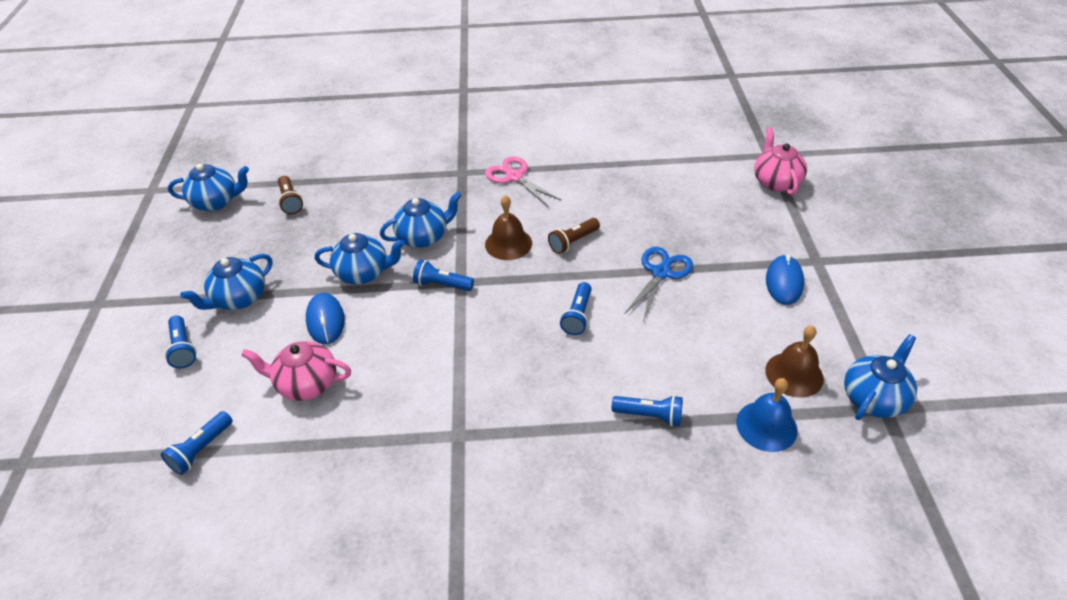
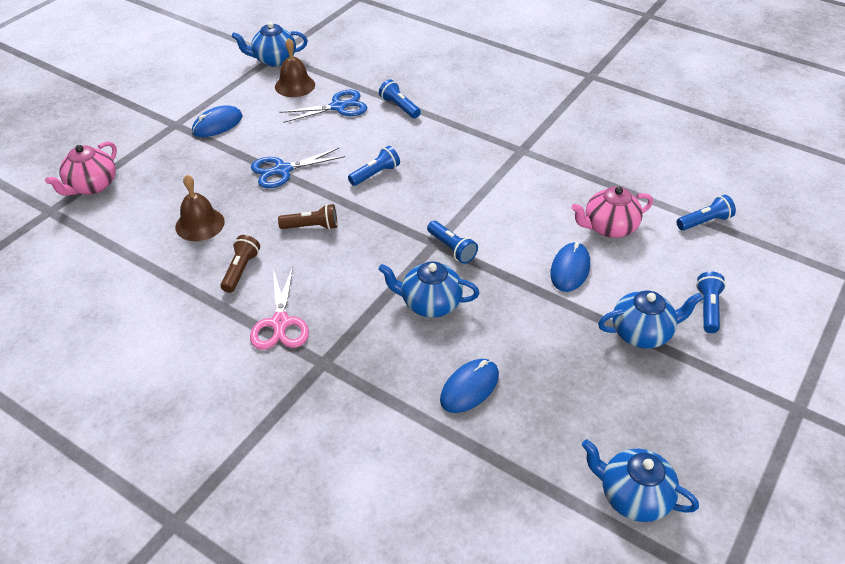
camera: 145 degrees left, 0 degrees up
pink teapot [241,341,351,401] -> pink teapot turned 120 degrees clockwise [571,186,653,238]
brown flashlight [278,176,303,214] -> brown flashlight moved to [220,235,260,293]
blue teapot [315,233,405,284] -> none
brown bell [485,195,532,260] -> brown bell moved to [175,175,225,241]
blue bell [736,378,798,452] -> none
none -> blue scissors [279,90,367,123]
none -> blue mouse [440,359,499,413]

